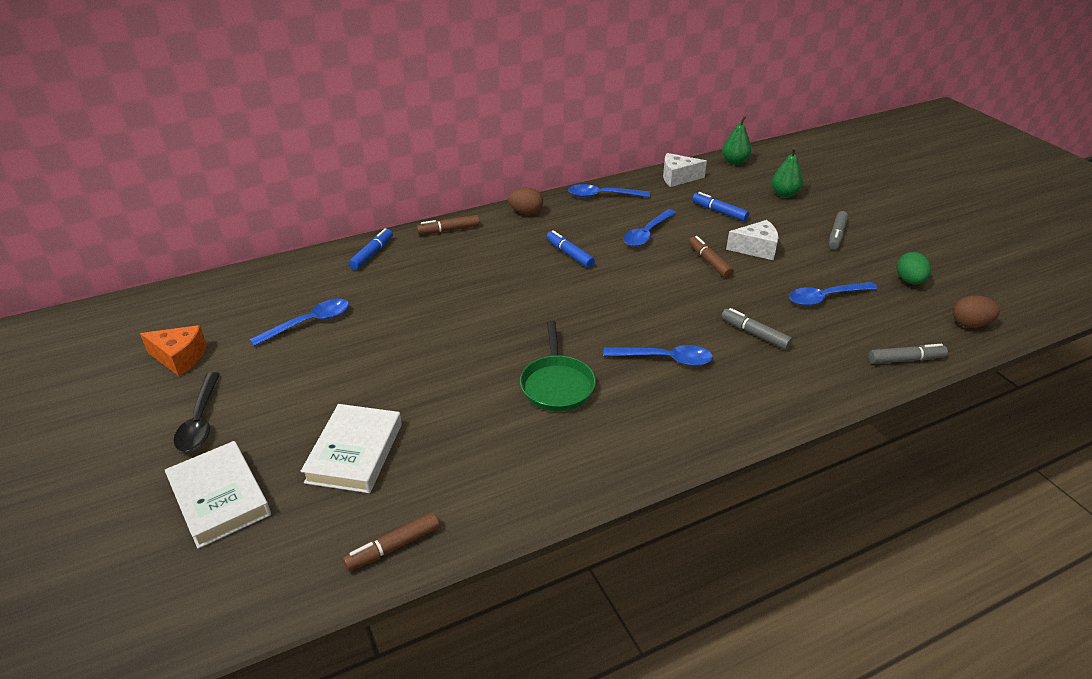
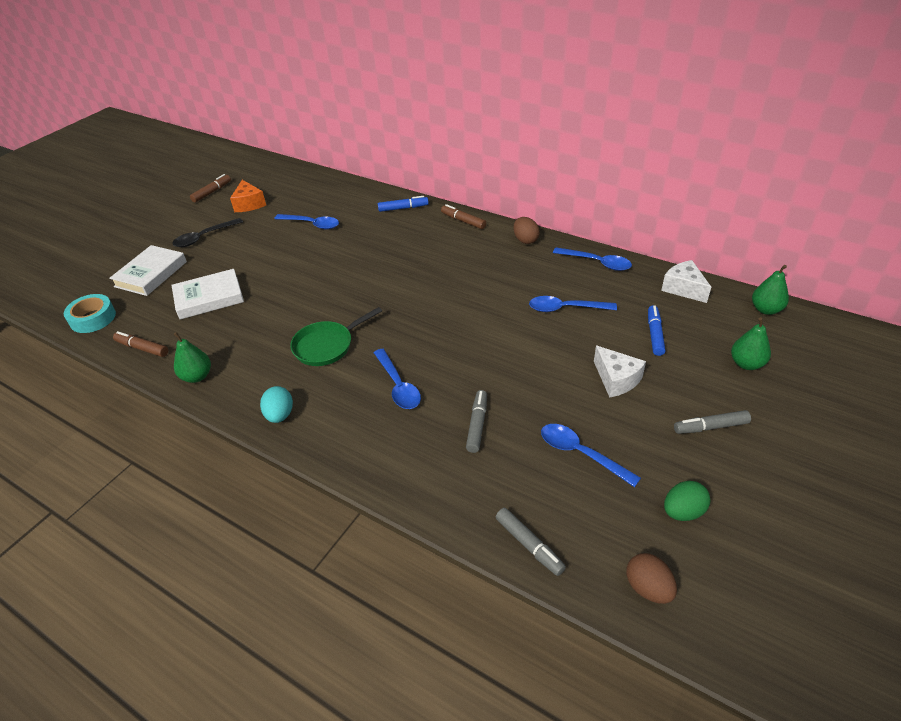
camera: 60 degrees right, 5 degrees up
blue marker [546,230,595,268] -> none
blue spoon [568,184,650,198] -> blue spoon turned 150 degrees clockwise [553,247,632,271]
brown marker [689,236,734,278] -> brown marker moved to [190,174,231,203]
none -> turquoise tape [64,294,116,333]
none -> green pear [173,332,211,383]
none -> turquoise egg [260,386,293,423]

